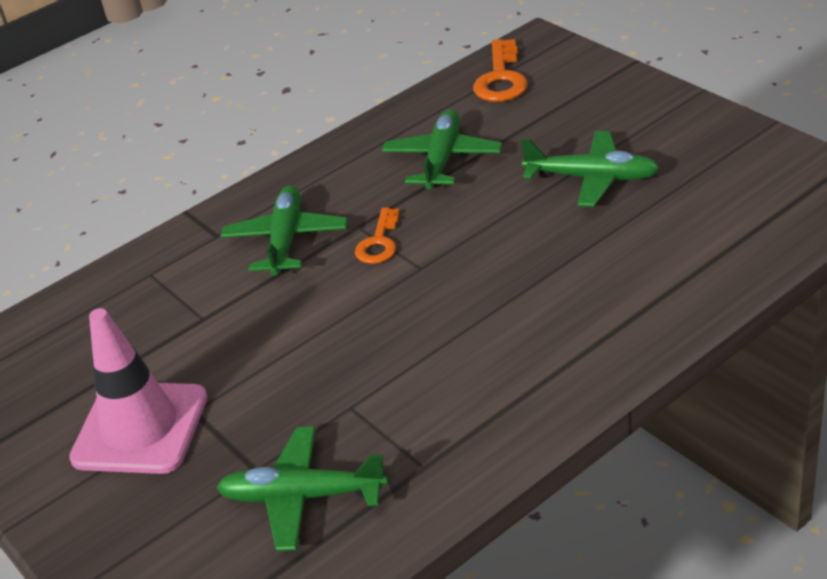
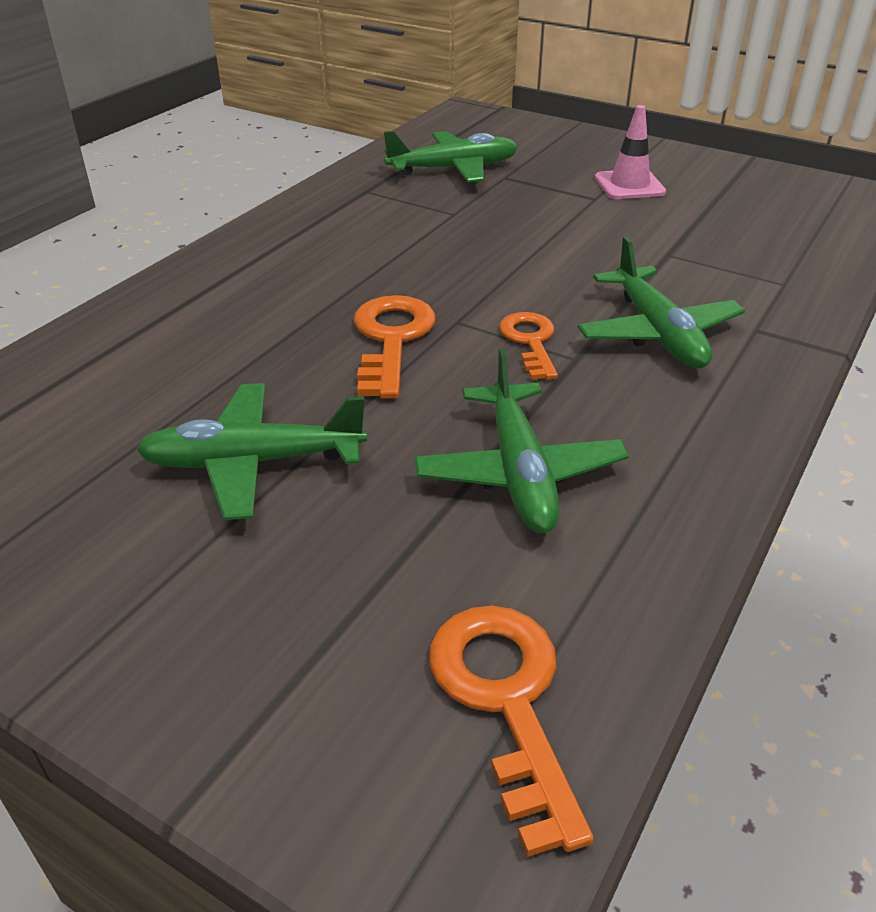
camera: 155 degrees right, 0 degrees up
pink traffic cone [69,308,208,474] -> pink traffic cone [595,105,666,199], size x0.57
none -> orange key [354,295,435,399]

